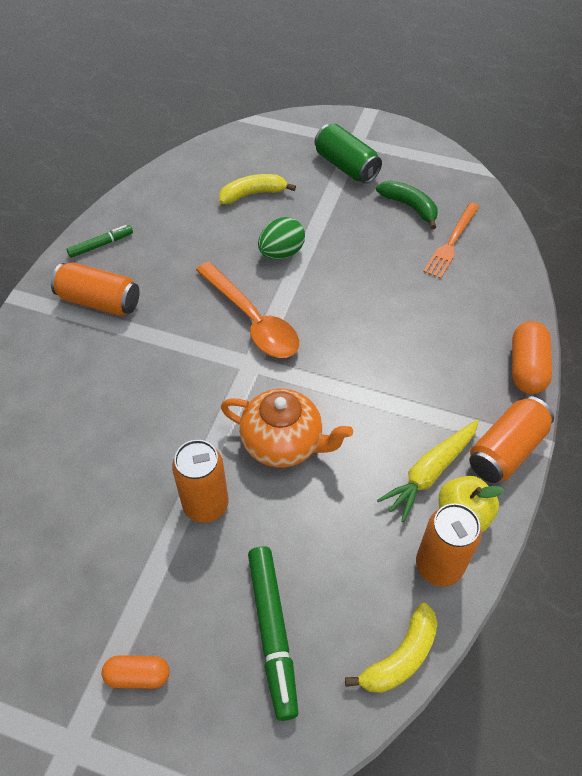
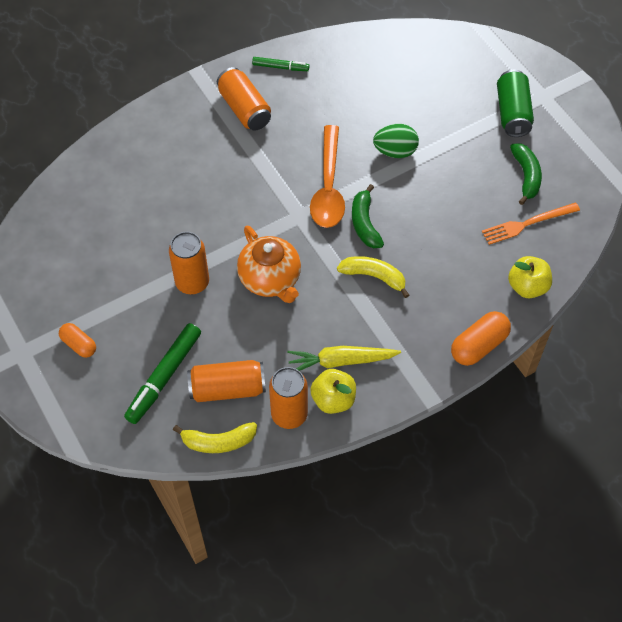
camera: 40 degrees right, 5 degrees up
yellow banana [219,174,296,204] -> yellow banana moved to [337,256,409,298]
orange can [469,396,554,483] -> orange can moved to [187,360,266,402]
none -> green banana [352,184,384,248]
none -> yellow apple [508,256,552,298]

